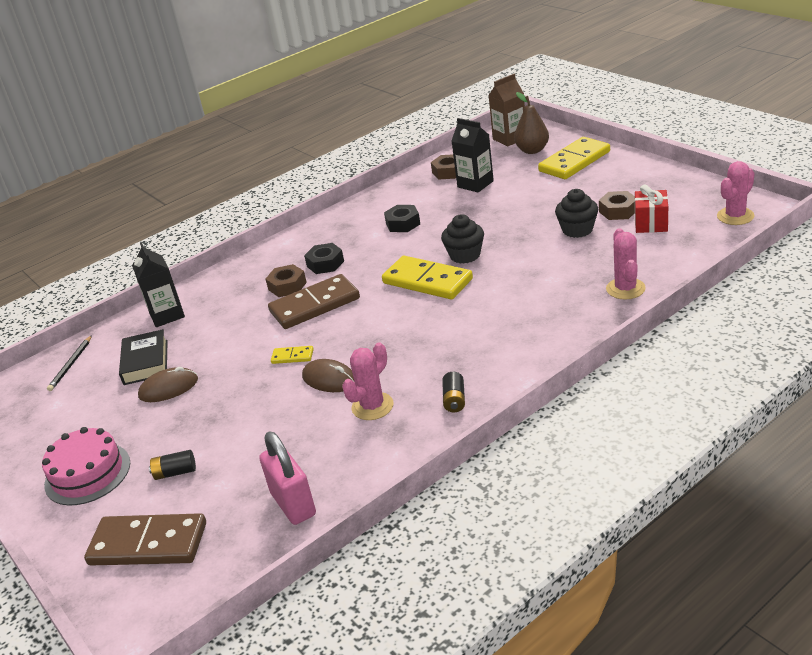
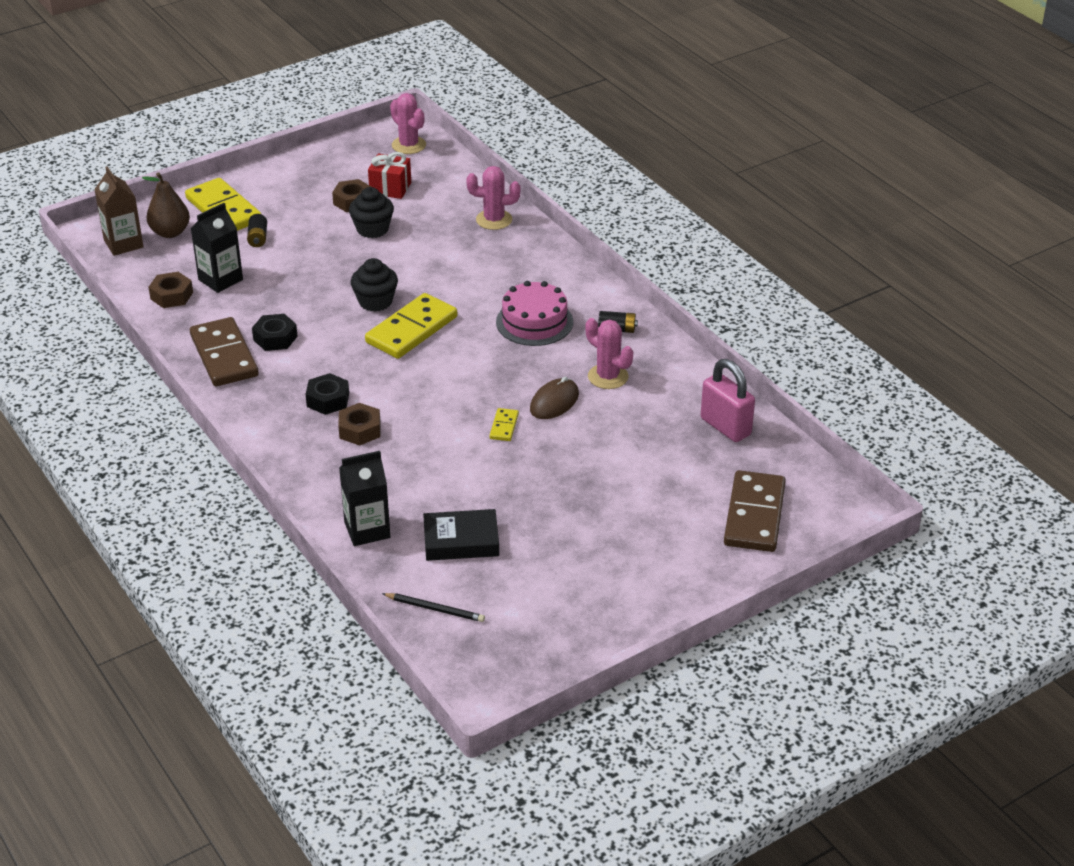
camera: 90 degrees left, 5 degrees up
pink cake [42,427,130,505] -> pink cake moved to [496,281,573,346]
brown mouse [138,367,198,402] -> none
black battery [149,450,196,480] -> black battery moved to [247,214,267,247]
pink padlock [259,432,316,525] -> pink padlock turned 75 degrees clockwise [701,359,755,442]
brown domino [268,274,360,329] -> brown domino moved to [190,317,259,386]

